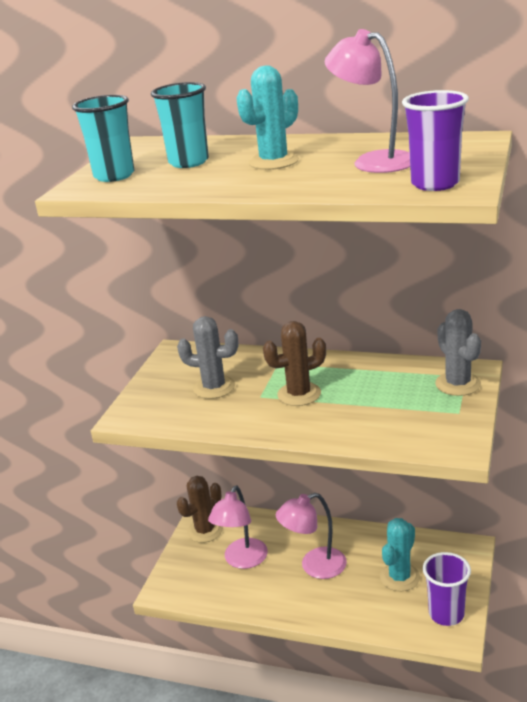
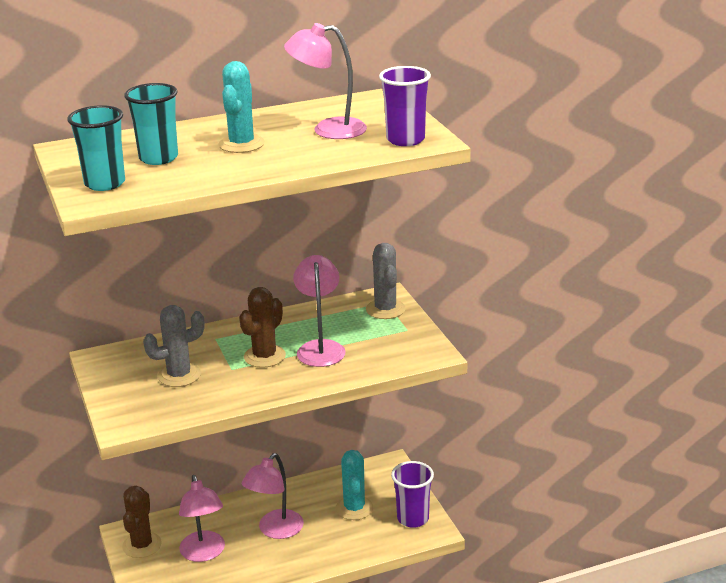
camera: 40 degrees left, 0 degrees up
grey cactus [435,309,481,396] -> grey cactus turned 45 degrees clockwise [366,243,405,319]
none -> pink lamp [293,255,346,367]

